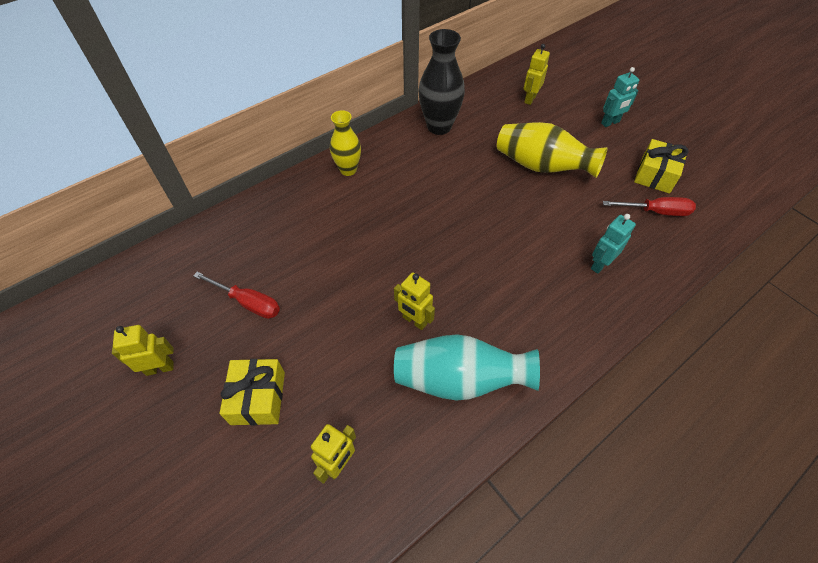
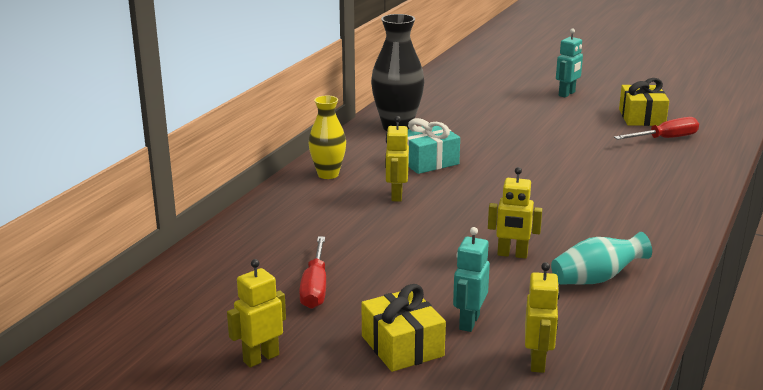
camera: 25 degrees left, 30 degrees down
red screwdriver [193,272,280,319] -> red screwdriver turned 90 degrees clockwise [299,237,326,309]
turquoise vase [394,334,540,401] -> turquoise vase [551,232,652,284], size x0.64
yellow vase [497,122,607,178] -> none
yellow robot [524,44,550,105] -> yellow robot moved to [385,116,409,202]
turquoise robot [591,214,636,274] -> turquoise robot moved to [453,227,490,332]
none -> turquoise gift [408,118,460,174]

